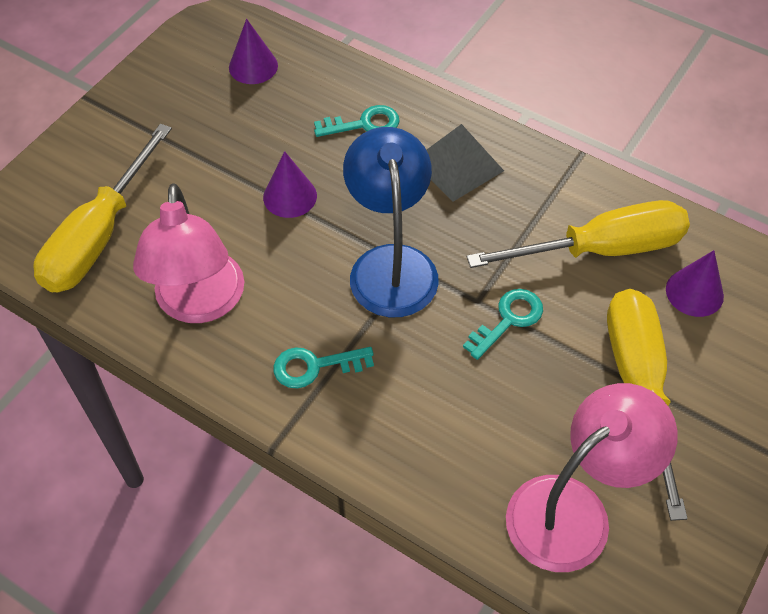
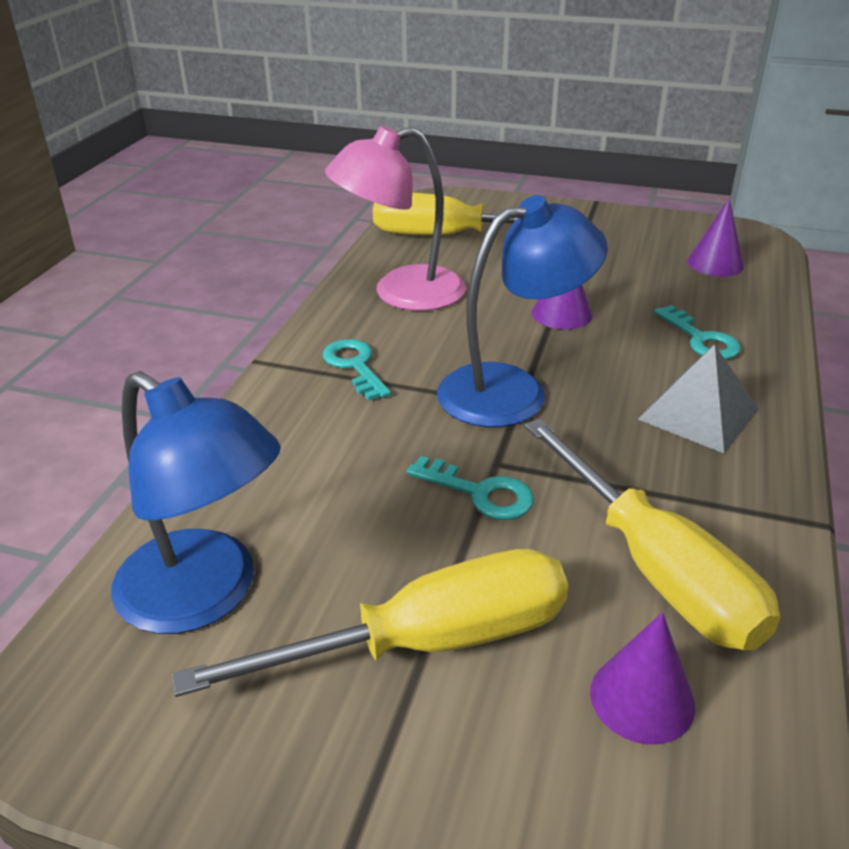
camera: 75 degrees right, 20 degrees down
pink lamp [506,383,678,572] -> blue lamp [111,371,281,634]

